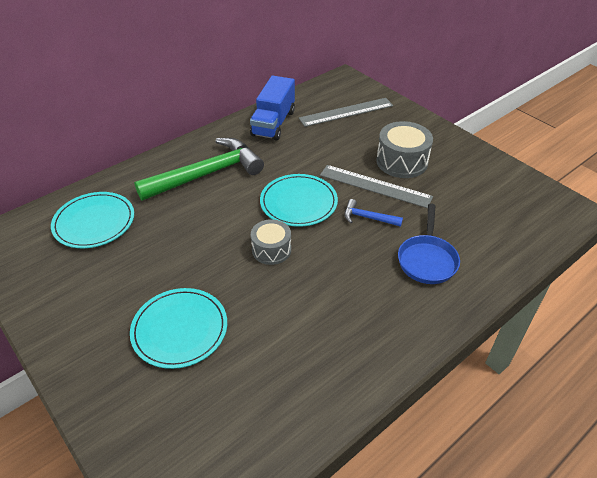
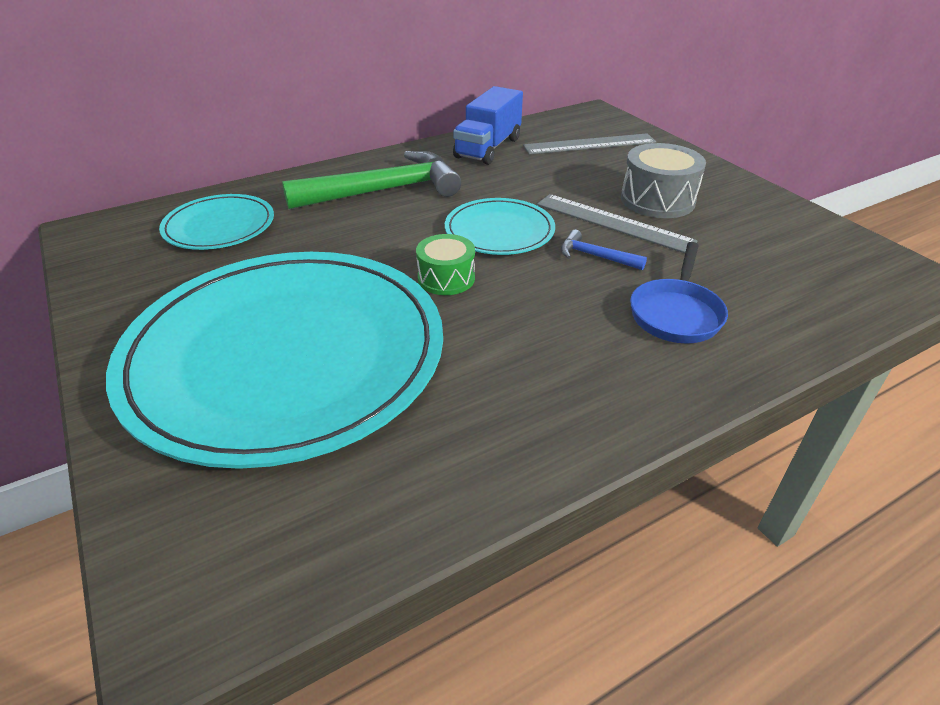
camera: 10 degrees right, 5 degrees down
turquoise plate [130,288,227,369] -> turquoise plate [106,252,443,469], size x2.23
grey drum [251,219,291,265] -> green drum [416,234,475,295]

